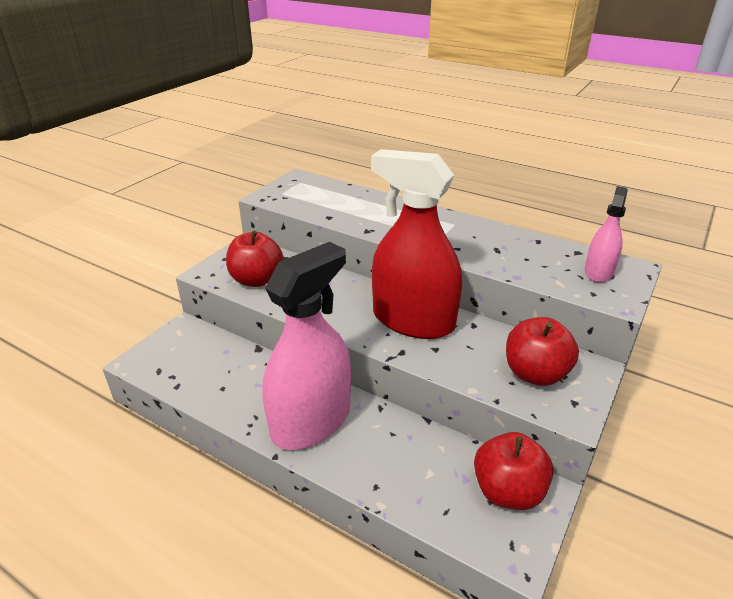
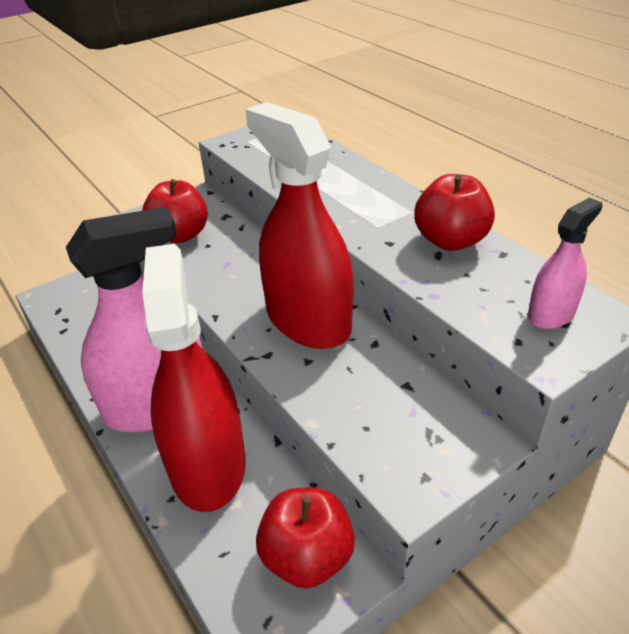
camera: 25 degrees right, 5 degrees up
red apple [506,317,579,386] -> red apple moved to [414,174,495,251]
none -> red spray bottle [142,244,246,512]

